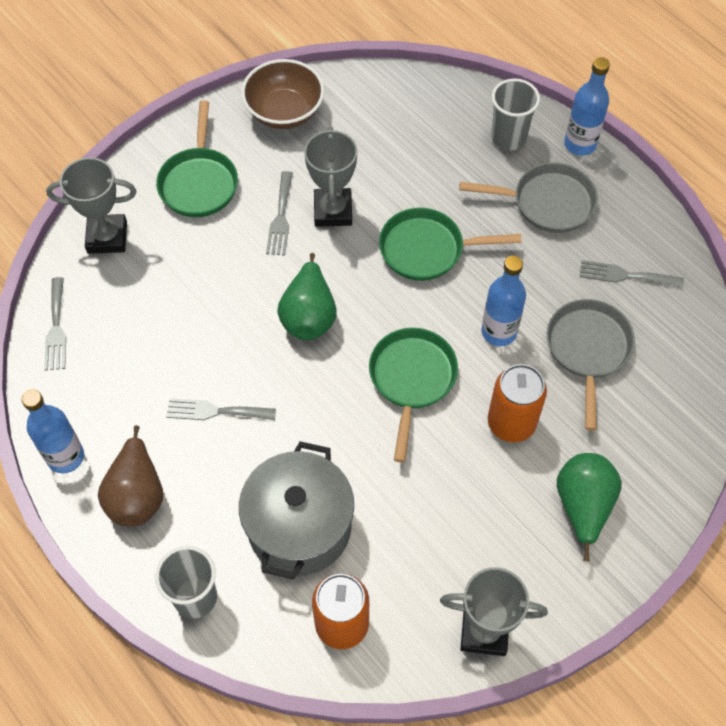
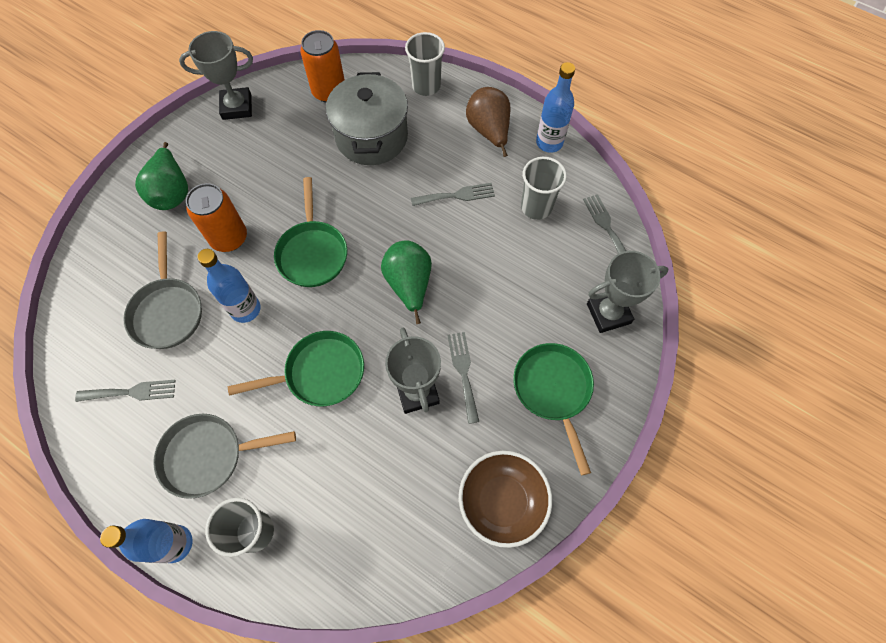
camera: 165 degrees right, 5 degrees up
none -> grey cup [521,157,567,220]

